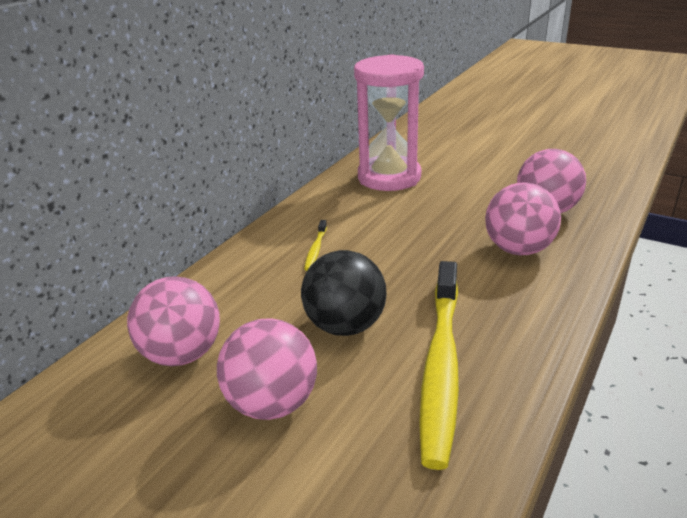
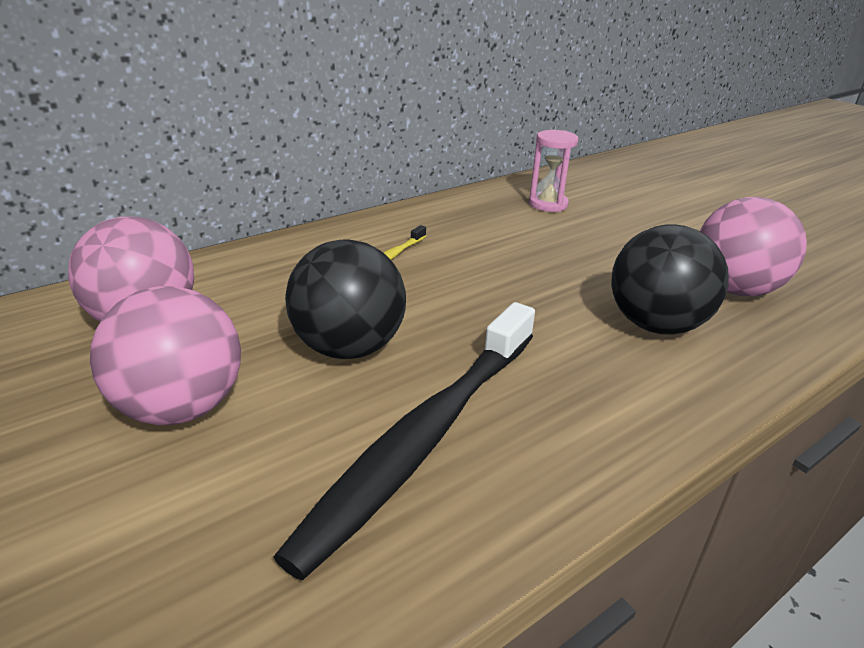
camera: 20 degrees right, 0 degrees up
pink hourglass [354,54,424,191] -> pink hourglass [529,130,578,212], size x0.47
yellow toothbrush [419,261,459,470] -> black toothbrush [274,302,535,580]
pink ball [485,182,561,255] -> black ball [611,224,729,335]

